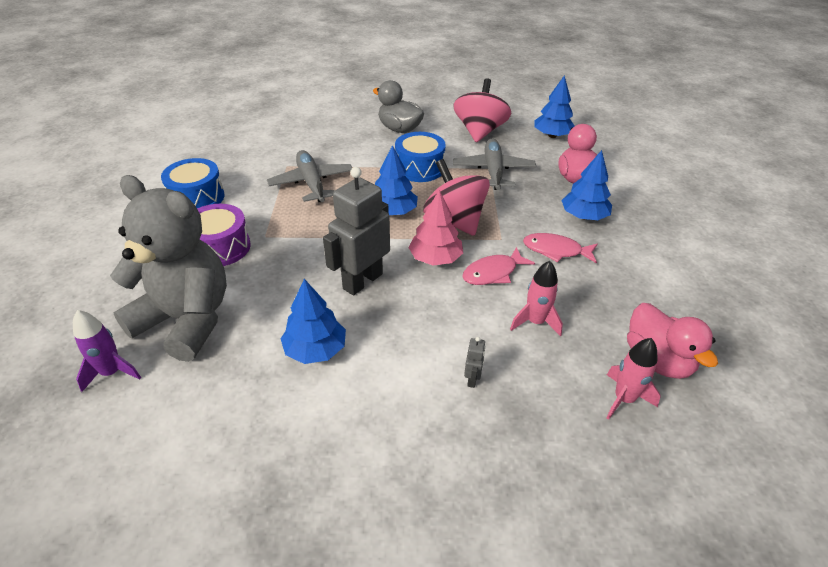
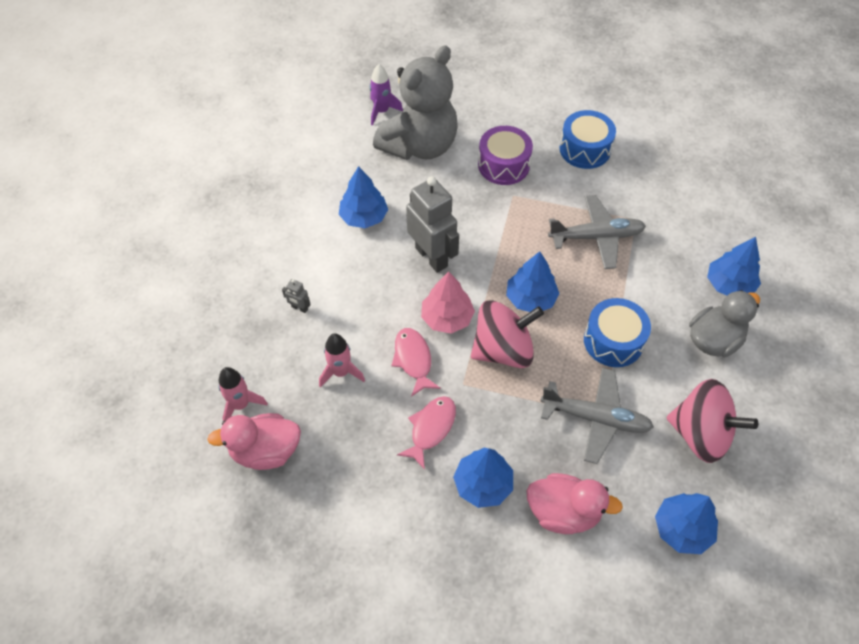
camera: 105 degrees right, 15 degrees up
none -> blue tree [707,237,761,296]

